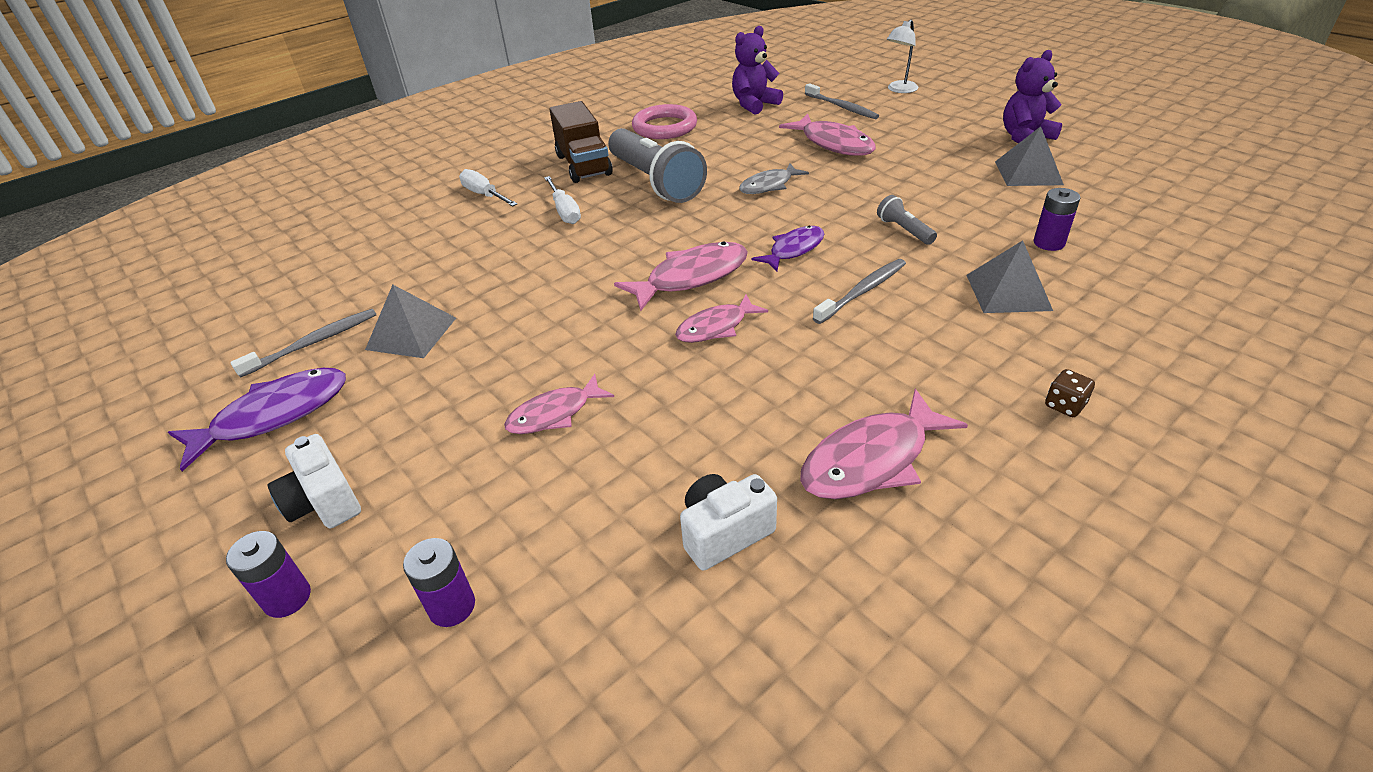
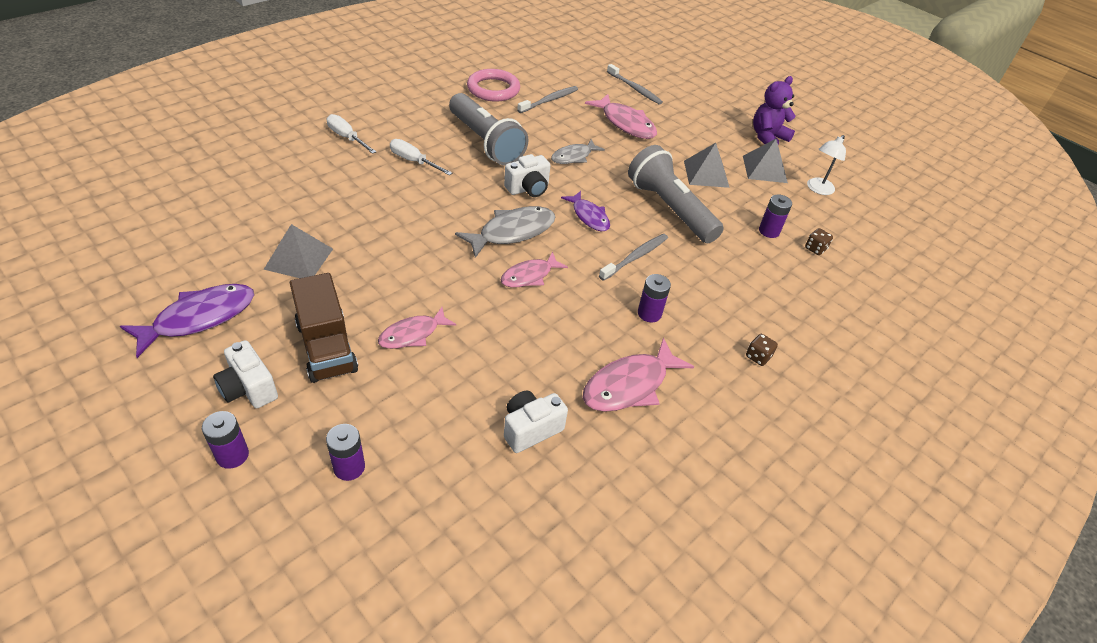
camera: 10 degrees left, 5 degrees up
grey toothbrush [230,309,376,378] -> grey toothbrush moved to [517,86,578,113]
white screwdriver [544,176,581,224] -> white screwdriver turned 150 degrees clockwise [390,139,452,175]
brown truck [549,101,613,183] -> brown truck moved to [290,273,358,383]
pink fish [614,241,748,311] -> grey fish [455,206,556,258]
purple teddy bear [732,26,783,115] -> none
purple fish [752,226,824,271] -> purple fish turned 105 degrees clockwise [561,191,610,232]
grey flashlight [877,195,937,245] -> grey flashlight [628,145,724,243], size x2.31
white lamp [887,20,918,93] -> white lamp moved to [807,135,846,195]
grey pyramid [966,240,1053,313] -> grey pyramid moved to [684,143,730,188]
none -> white camera [504,154,551,197]
none -> purple battery [638,274,671,322]
none -> brown dice [805,228,833,255]

